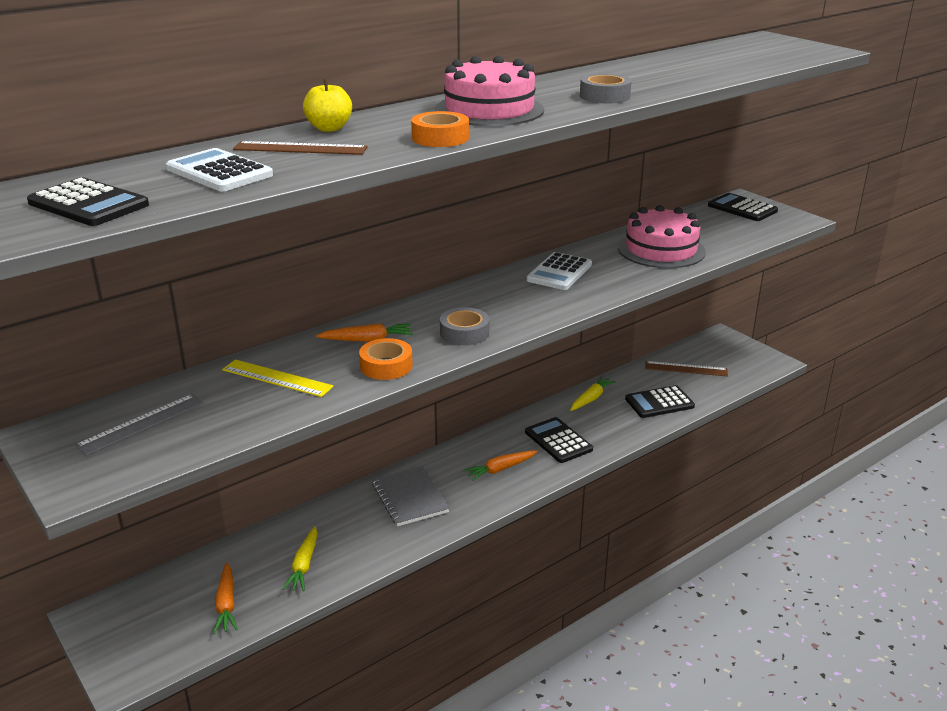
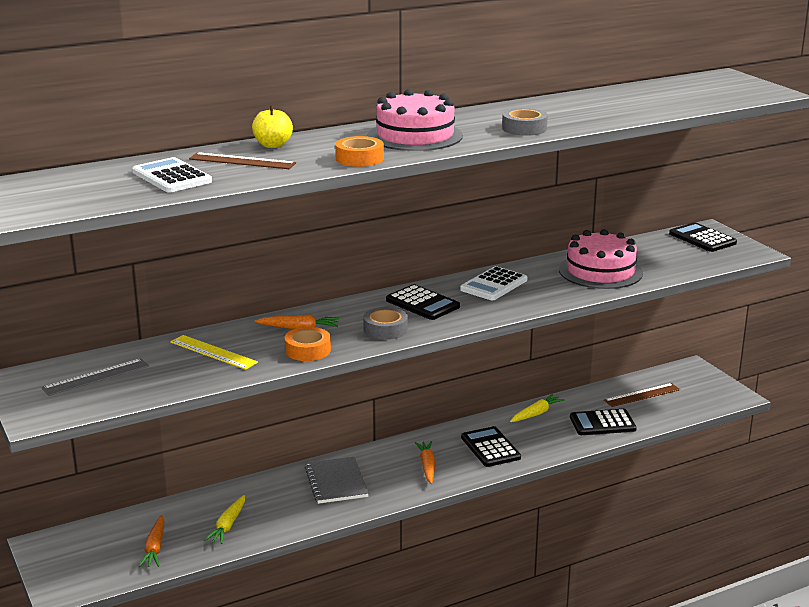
camera: 10 degrees right, 5 degrees down
black calculator [27,177,149,226] -> black calculator moved to [386,284,460,320]
orange carrot [464,450,538,481] -> orange carrot turned 105 degrees clockwise [415,441,435,484]
brown ruler [645,361,728,376] -> brown ruler turned 45 degrees counterclockwise [604,383,680,407]

